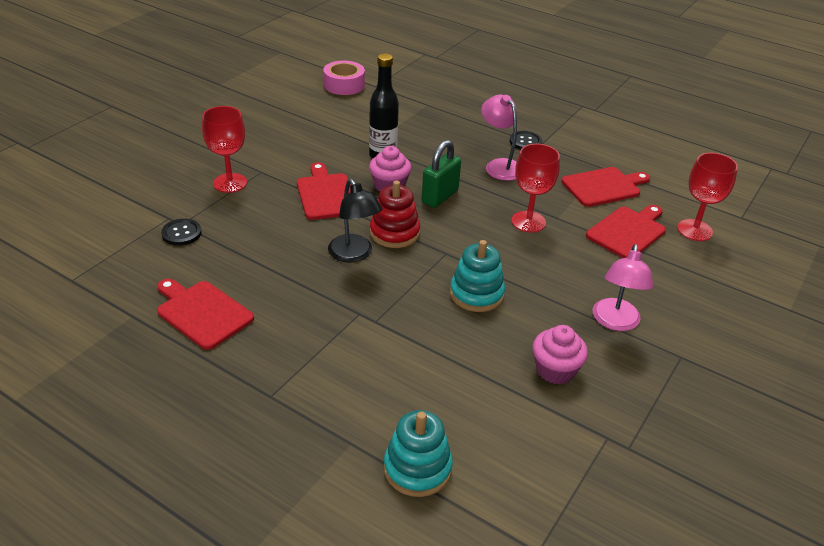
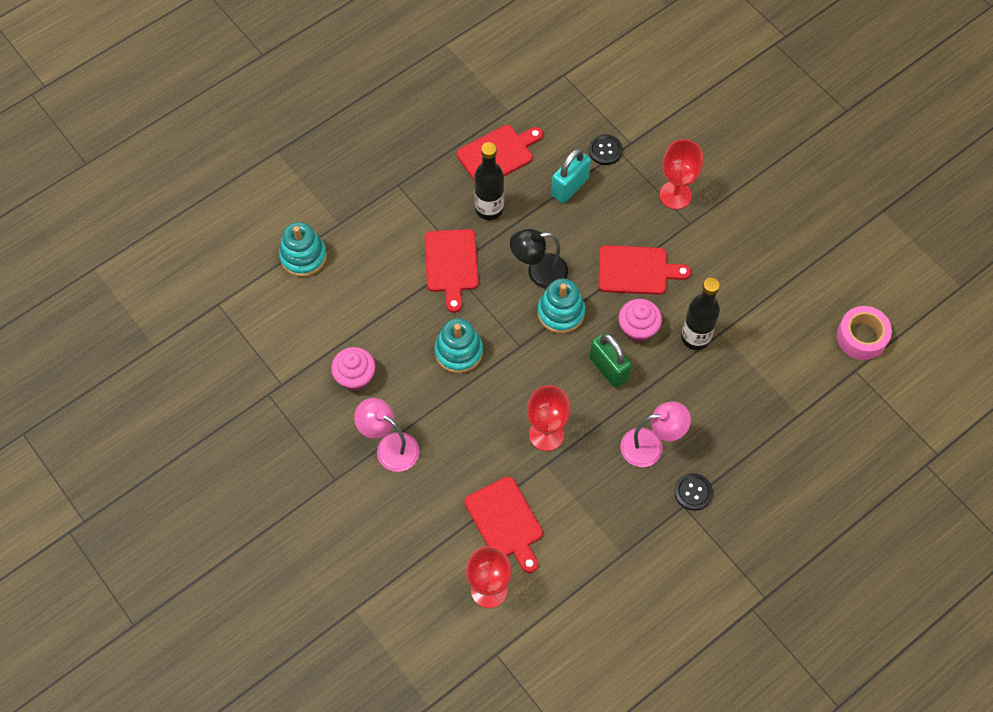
camera: 110 degrees right, 25 degrees up
red stacking toy [370,181,420,248] -> turquoise stacking toy [538,279,585,333]
red cutting board [561,167,650,207] -> red cutting board moved to [425,229,479,313]
none -> black bottle [474,142,504,220]
none -> turquoise padlock [551,148,591,203]

